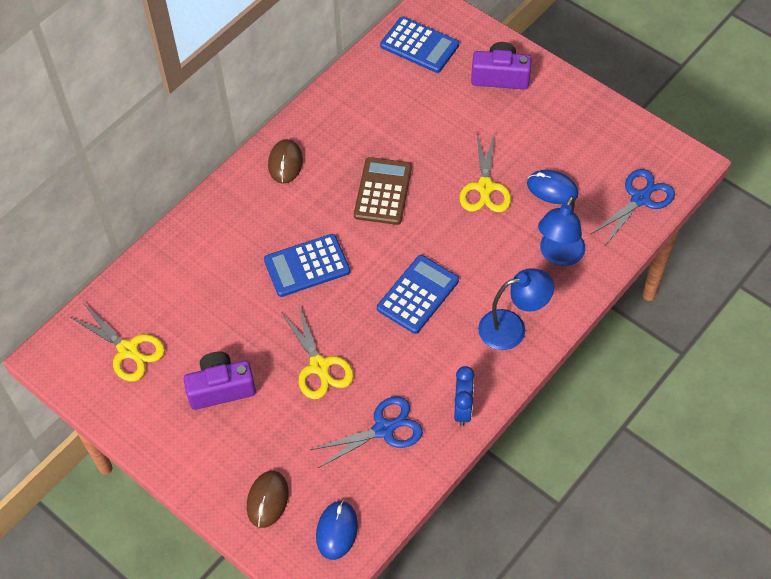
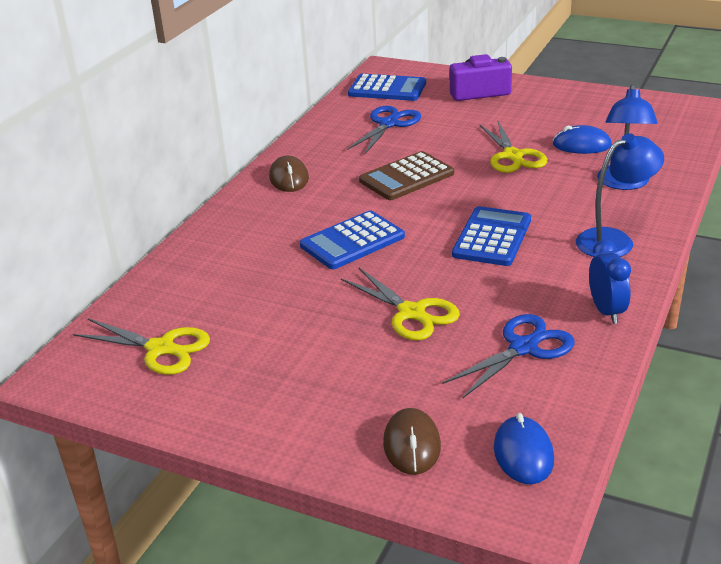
camera: 15 degrees left, 25 degrees down
purple camera [183,352,256,410] -> none
brown calculator [354,157,412,225] -> brown calculator turned 120 degrees counterclockwise [359,151,454,200]
blue scissors [590,169,675,245] -> blue scissors moved to [347,106,421,155]

